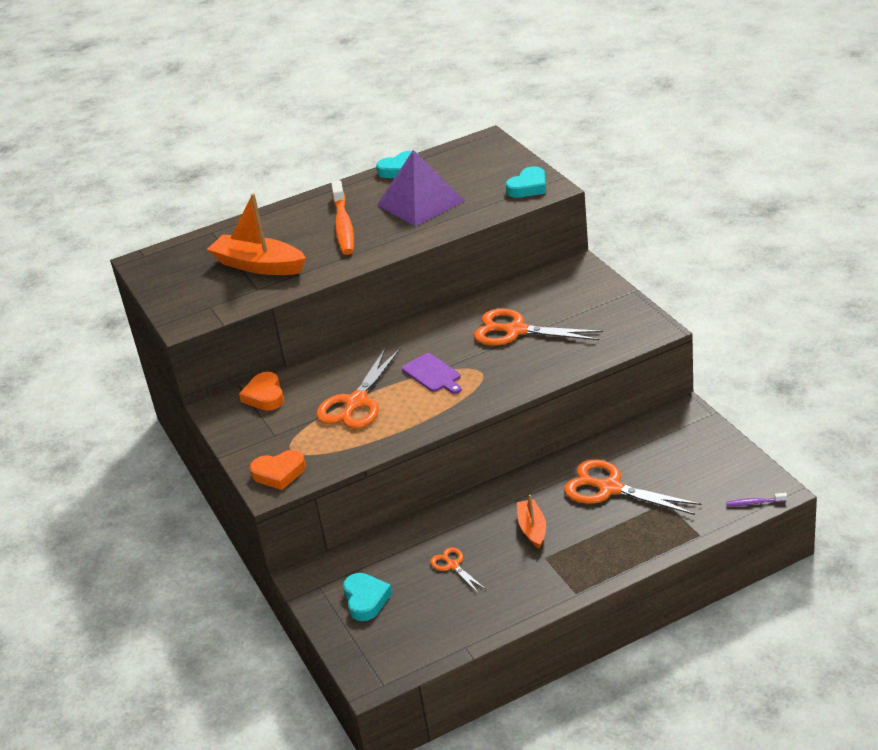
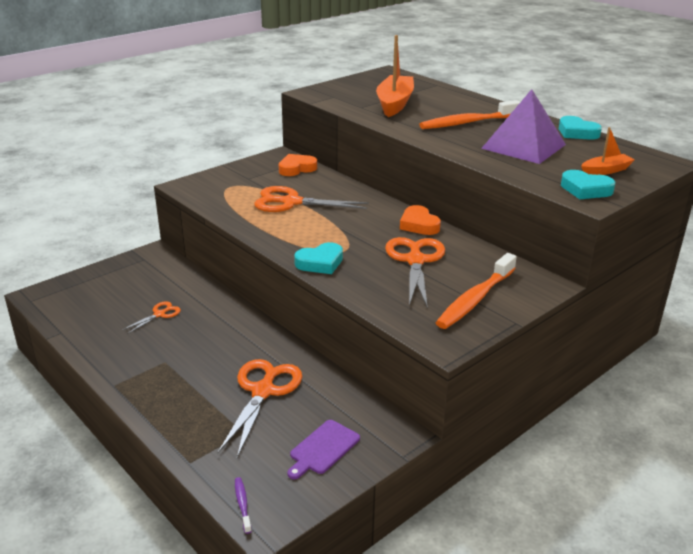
camera: 70 degrees right, 5 degrees down
orange heart [250,450,306,490] -> orange heart moved to [400,205,441,235]
turquoise heart [343,573,392,621] -> turquoise heart moved to [294,242,343,274]
purple cutting board [402,353,462,394] -> purple cutting board moved to [287,420,360,479]
orange boat [517,494,546,548] -> orange boat moved to [581,127,635,175]
none -> orange toothbrush [435,253,517,329]

